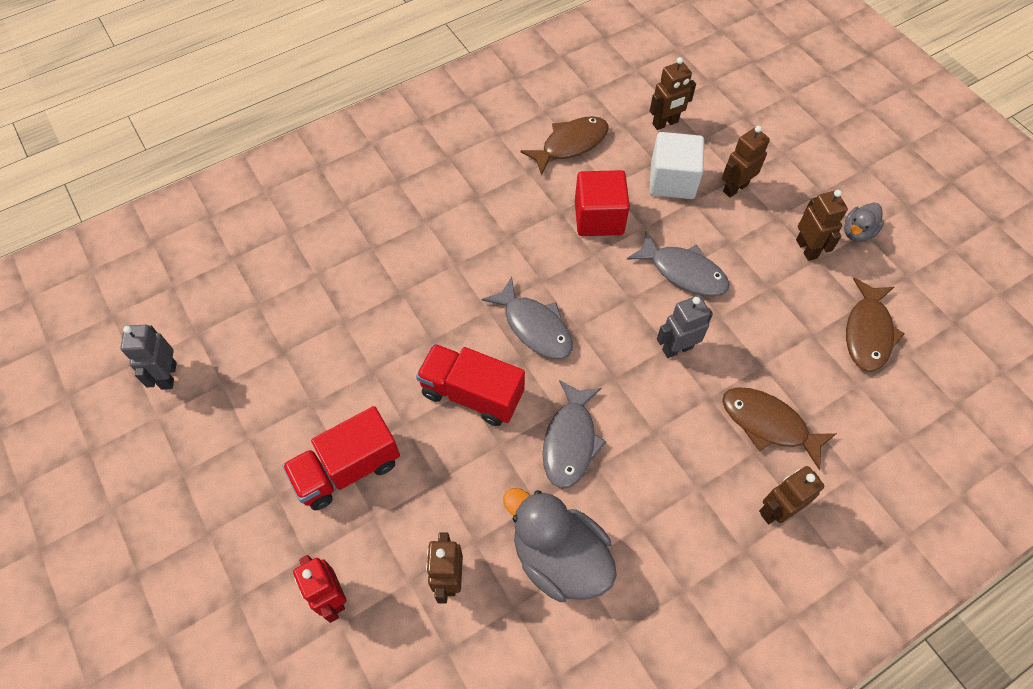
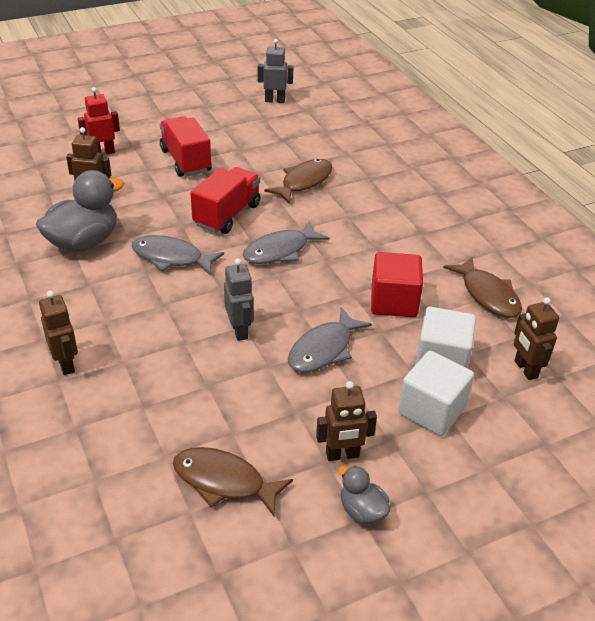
camera: 95 degrees right, 20 degrees down
brown robot [722,126,770,198] -> white cube [398,351,474,436]
brown fish [722,387,837,470] -> brown fish moved to [264,159,333,204]

